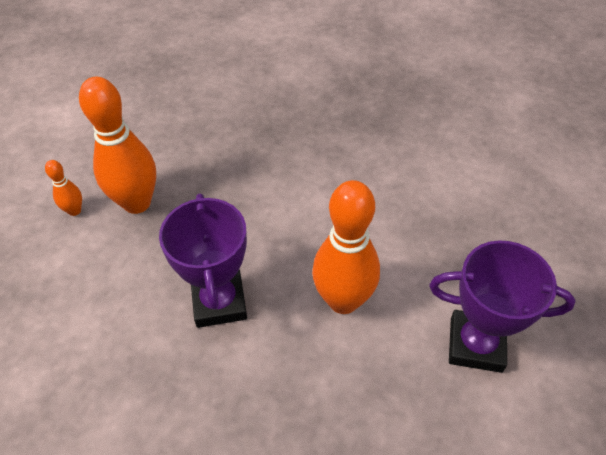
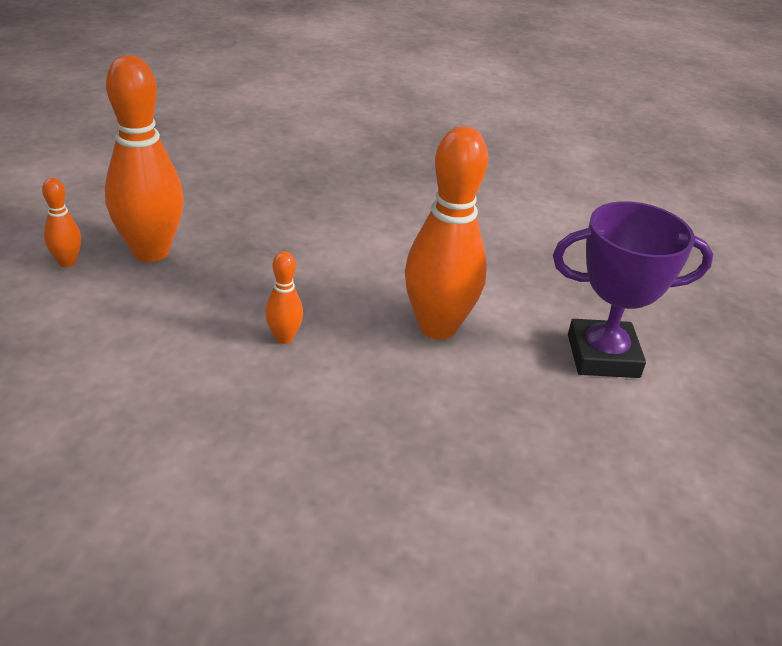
camera: 15 degrees left, 15 degrees down
purple trophy [159,194,247,328] -> orange bowling pin [265,251,303,344]

